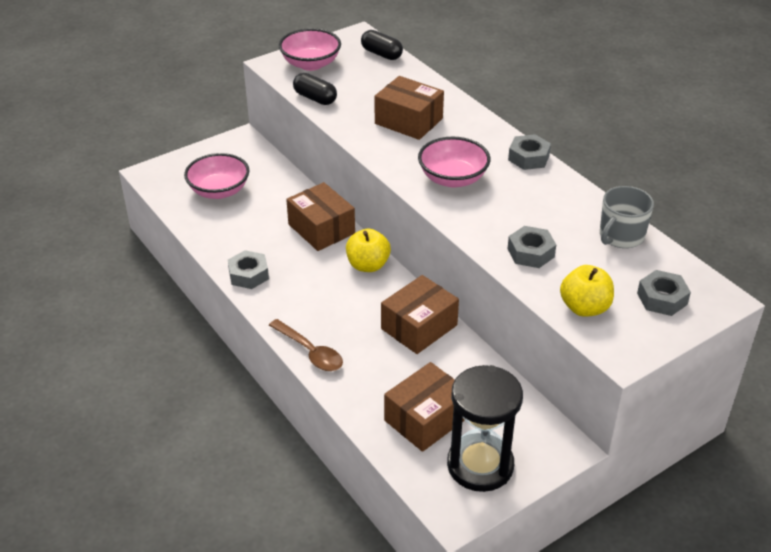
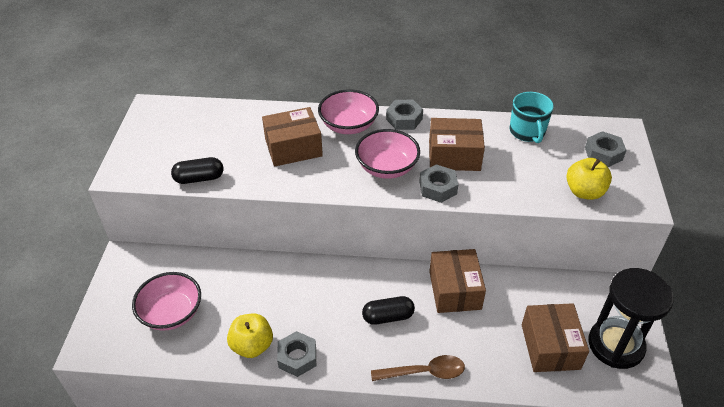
camera: 50 degrees left, 5 degrees up
pink bowl [279,28,341,71] -> pink bowl moved to [318,89,379,134]
brown box [286,182,355,251] -> brown box moved to [429,118,485,171]
yellow apple [346,229,391,272] -> yellow apple moved to [227,314,273,358]
black capsule [361,30,403,60] -> black capsule moved to [362,296,415,325]
grey nut [508,226,556,268] -> grey nut moved to [419,164,458,203]
grey mug [600,186,654,248] -> turquoise mug [510,92,554,143]

